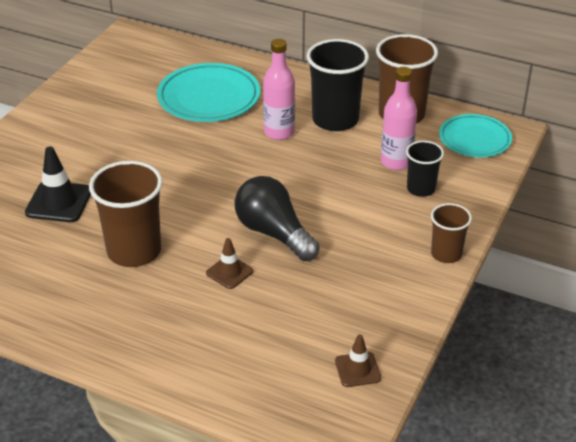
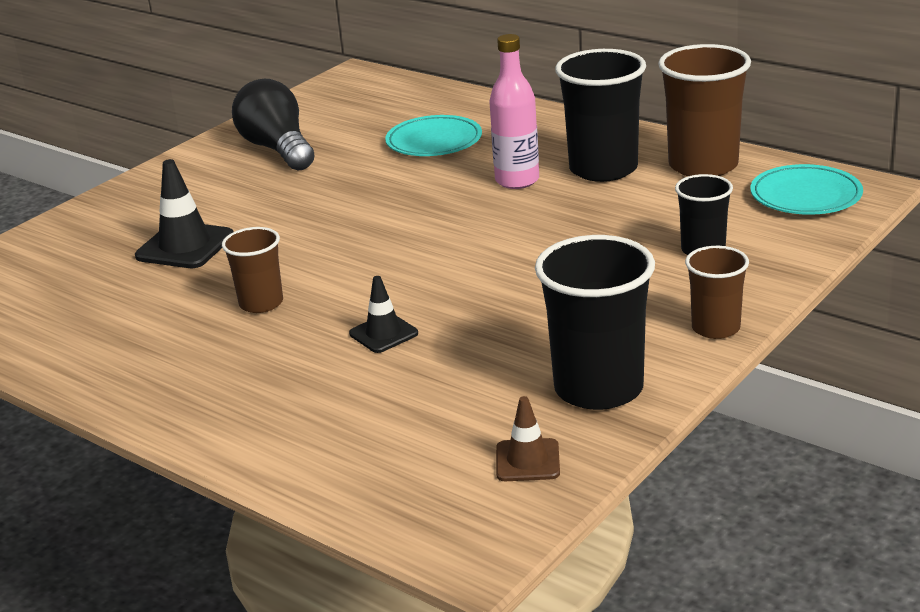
camera: 15 degrees right, 10 degrees down
brown cup [89,161,163,267] -> brown cup [222,227,283,313], size x0.57
turquoise plate [157,63,260,122] -> turquoise plate [385,115,482,156], size x0.67
brown traffic cone [206,238,253,289] -> black traffic cone [349,276,418,353]
black light bulb [235,176,320,261] -> black light bulb moved to [232,79,315,170]
pink bottle [381,67,417,170] -> none
none -> black cup [535,235,655,410]

